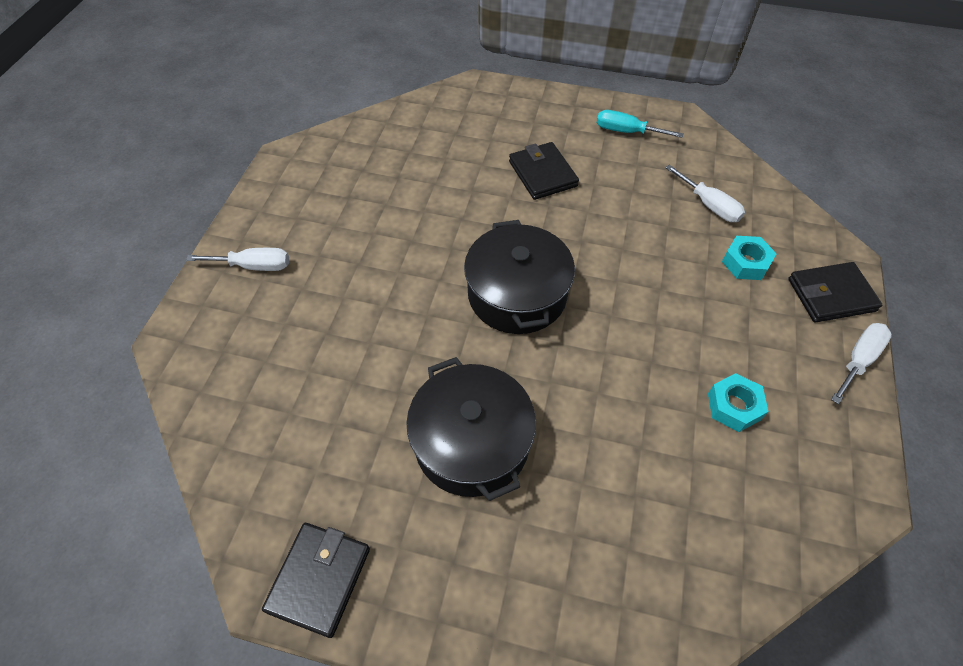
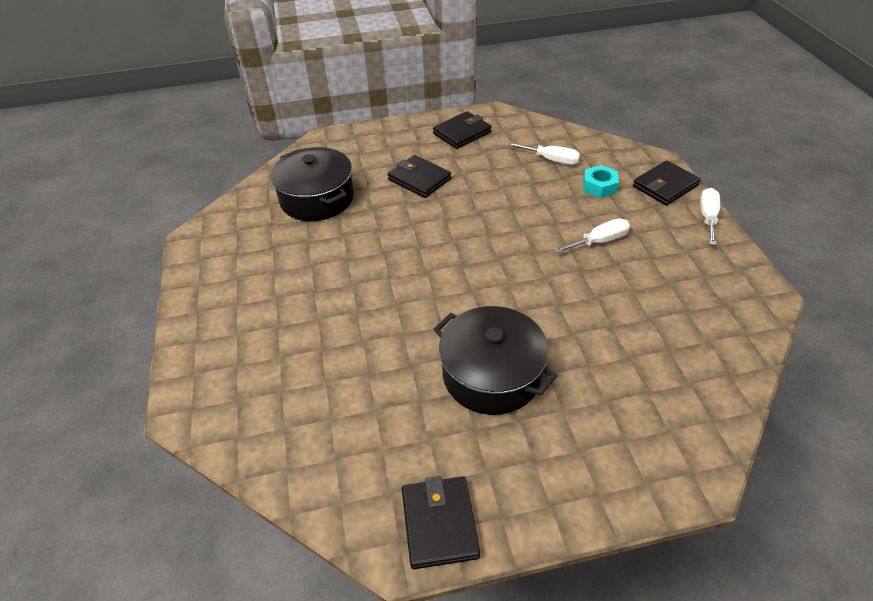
camera: 25 degrees left, 10 degrees down
white screwdriver [186,248,289,271] -> white screwdriver moved to [554,219,630,253]
black pot [464,220,575,334] -> black pot moved to [270,147,354,221]
turquoise screwdriver [597,110,684,138] -> black wallet [433,111,492,149]
turquoise nut [708,373,768,432] -> none

